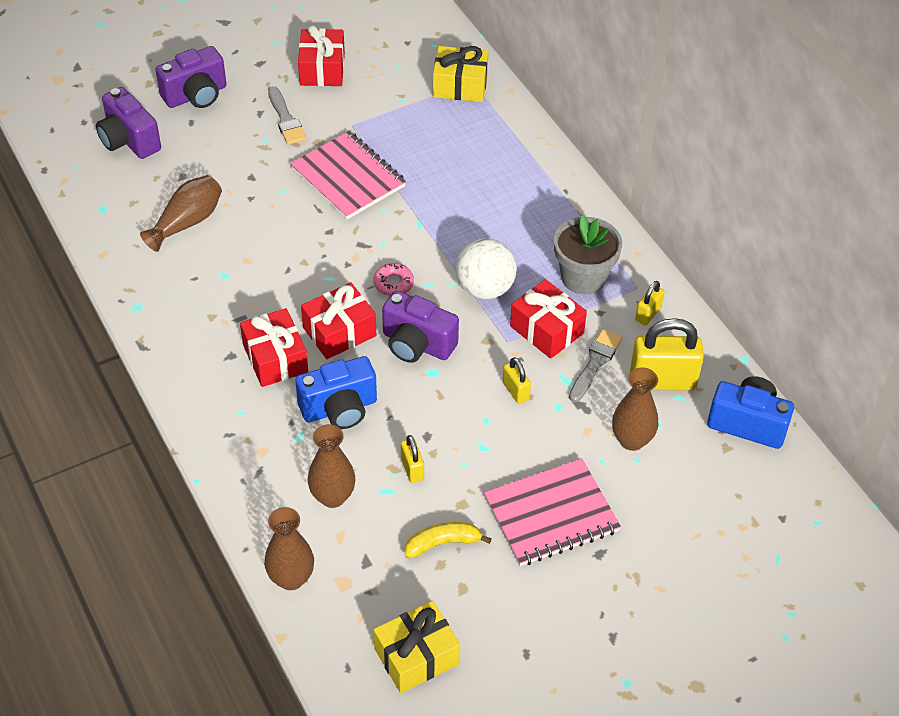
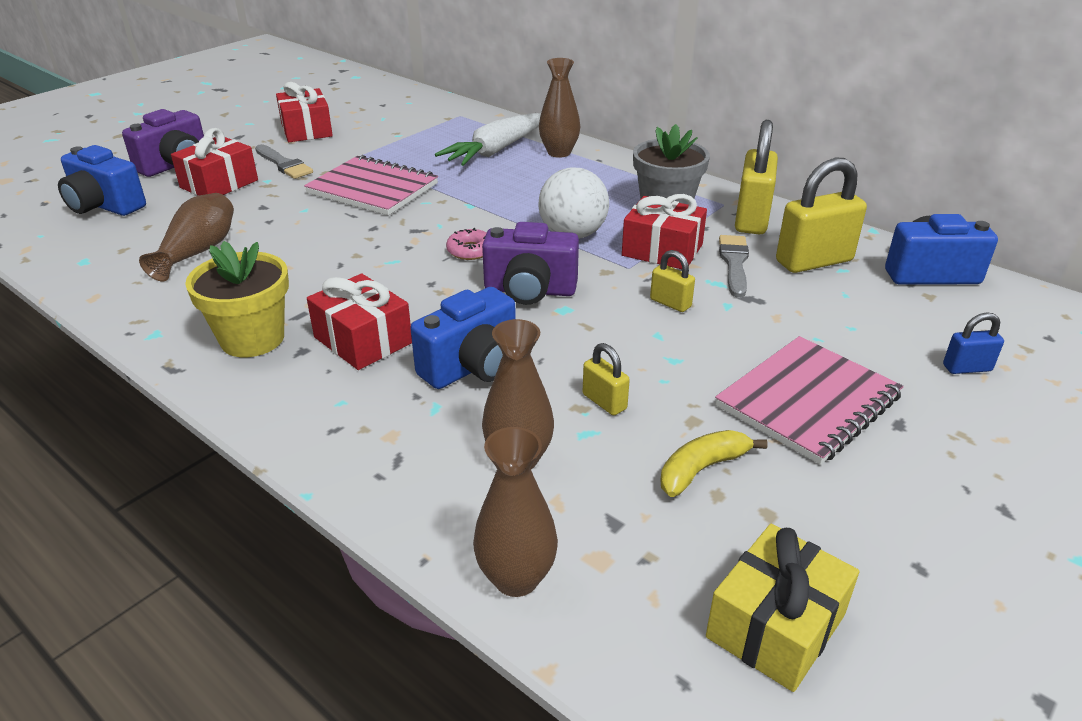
camera: 20 degrees left, 15 degrees down
purple camera [96,87,161,159] -> blue camera [58,145,146,216]
red gift [301,282,376,359] -> red gift moved to [171,128,258,196]
yellow gift [433,46,489,102] -> none
brown vase [612,367,658,451] -> brown vase moved to [539,58,580,158]
yellow padlock [635,281,665,325] -> yellow padlock [735,120,778,235], size x1.99
none -> yellow flower pot [185,241,289,357]
none -> white carrot [435,113,541,166]
none -> blue padlock [943,313,1004,374]

